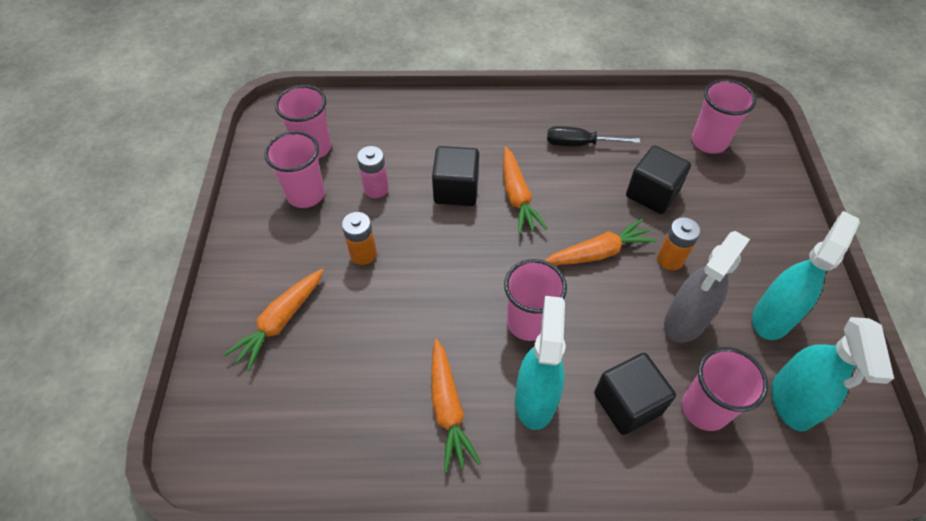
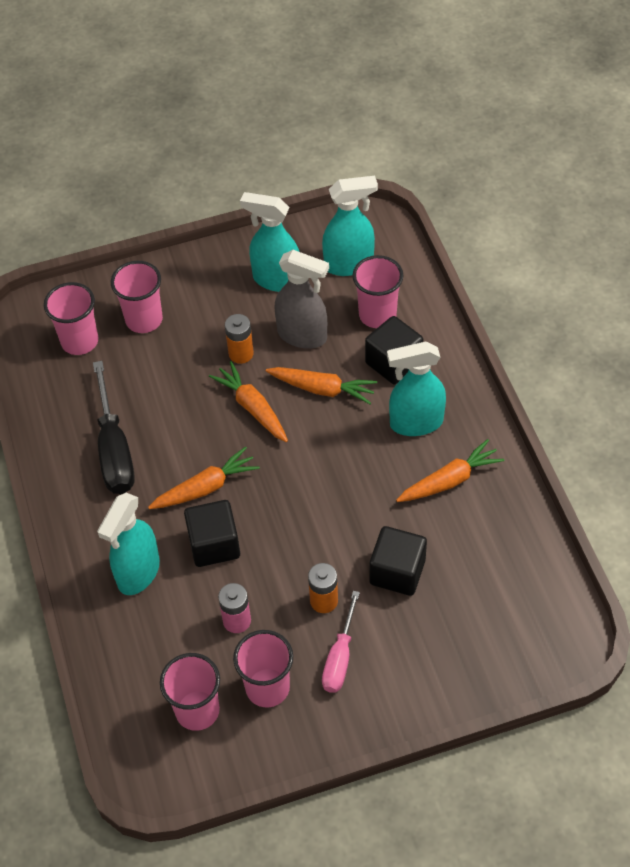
camera: 105 degrees left, 0 degrees up
orange carrot [224,269,324,371] -> orange carrot moved to [266,367,377,404]
pink cup [504,259,567,341] -> pink cup moved to [111,261,163,333]
black screwdriver [547,126,640,146] -> black screwdriver [93,361,135,494], size x1.56
black cube [626,146,691,214] -> black cube moved to [369,526,427,596]
none -> turquoise spray bottle [97,493,160,595]
none -> pink screwdriver [322,591,360,693]

